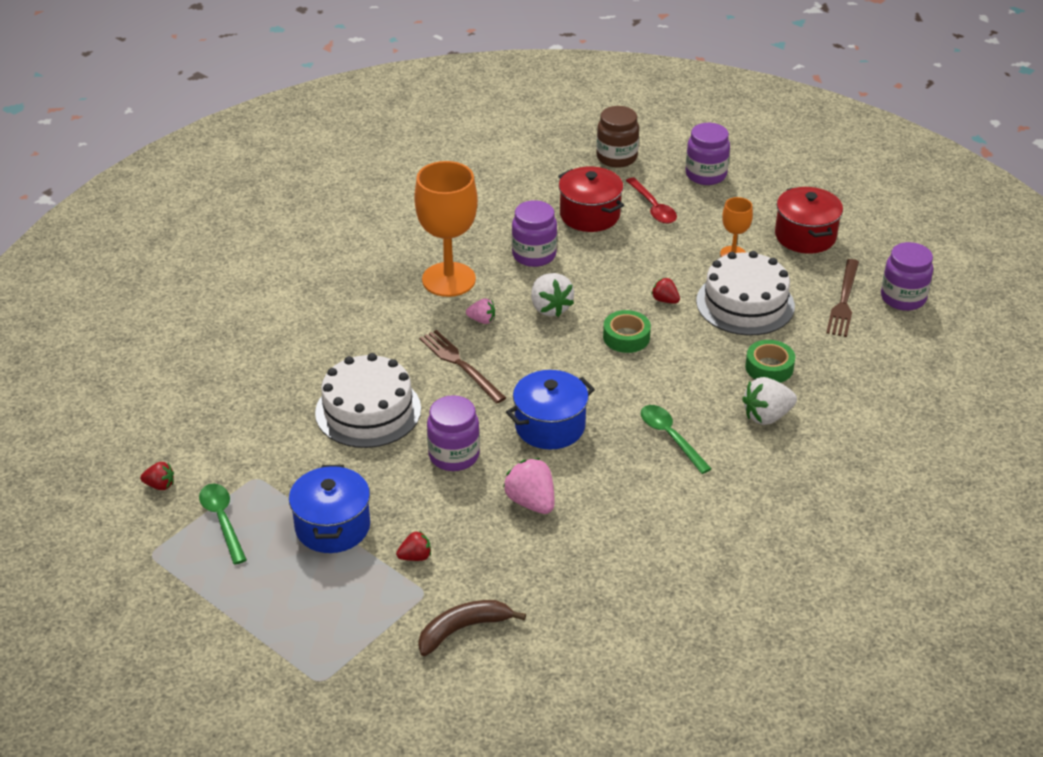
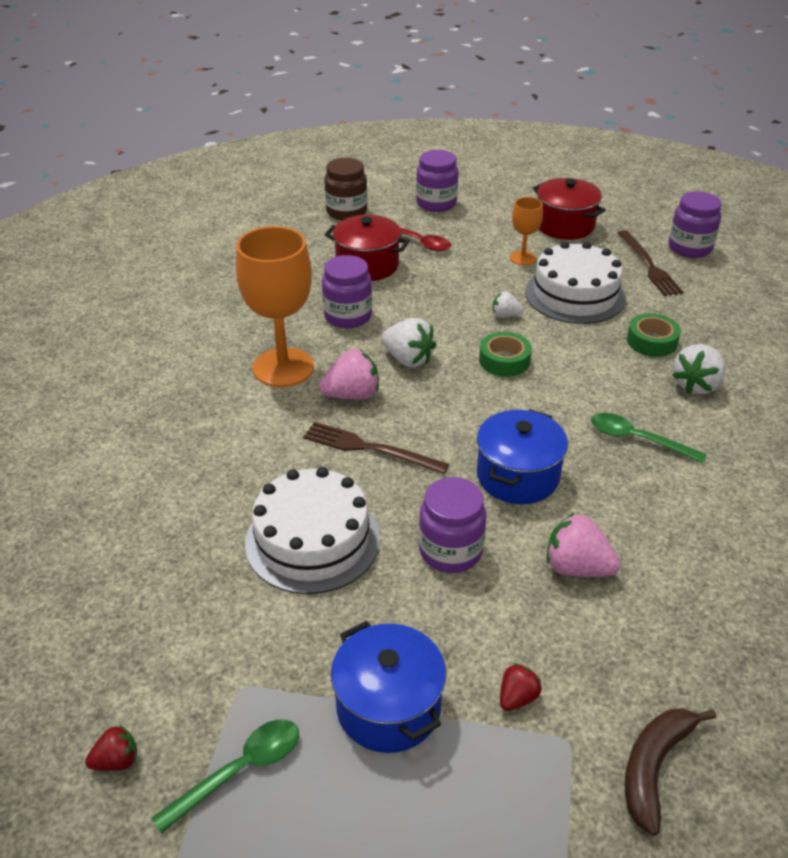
camera: 30 degrees left, 0 degrees up
green spoon [199,483,247,564] -> green spoon turned 105 degrees clockwise [152,719,299,834]
pink strawberry [466,298,495,324] -> pink strawberry [319,349,379,400], size x1.74
red strawberry [651,278,680,304] -> white strawberry [493,291,524,318]

